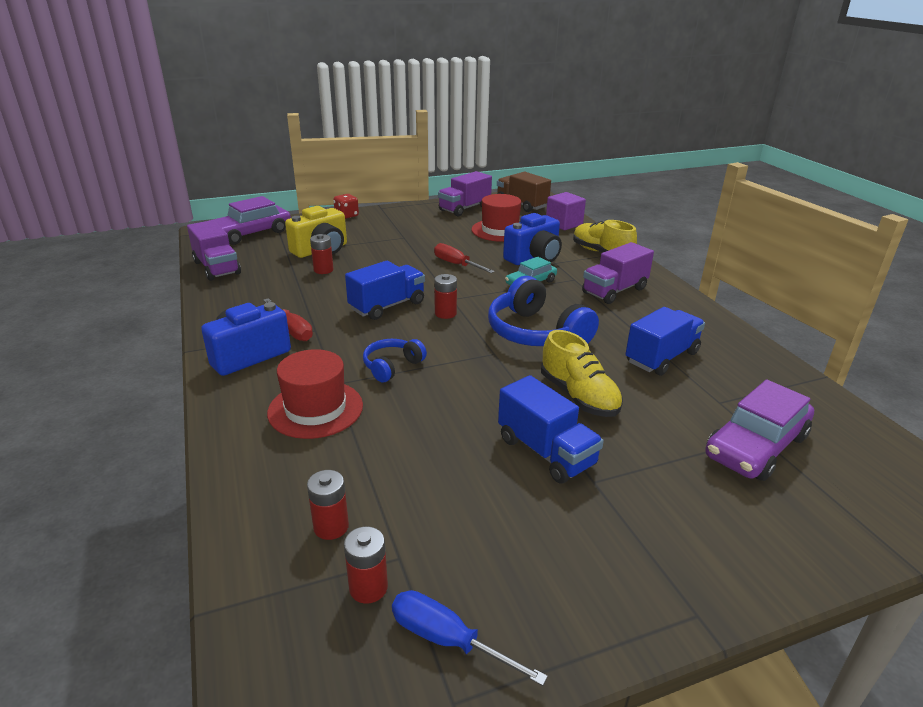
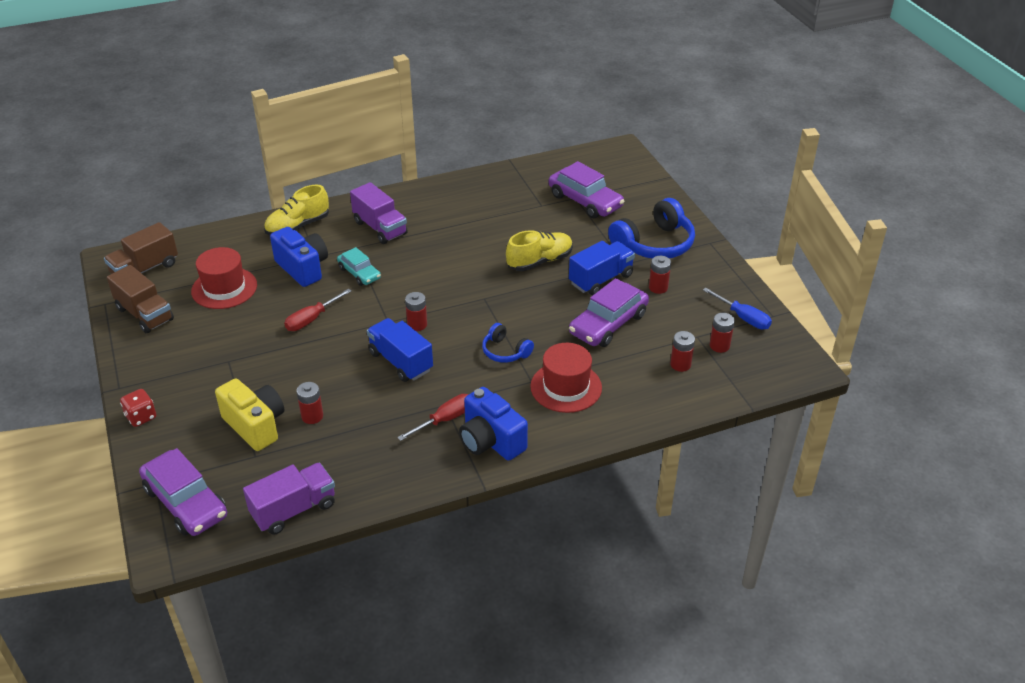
camera: 90 degrees left, 10 degrees up
blue screwdriver [392,590,548,686] -> blue screwdriver turned 75 degrees counterclockwise [703,288,772,329]
purple truck [438,171,492,217] -> brown truck [107,265,174,333]
blue headphones [488,276,599,346] -> blue headphones moved to [608,198,695,259]
purple cube [546,192,586,230] -> none
blue truck [625,307,705,376] -> none
none -> purple car [569,278,649,347]
none -> red battery [649,256,671,294]

